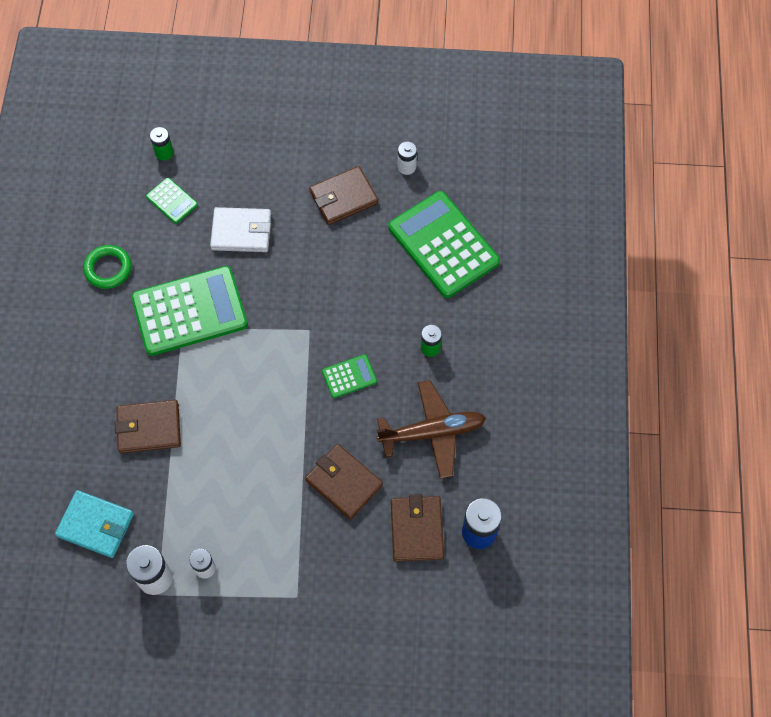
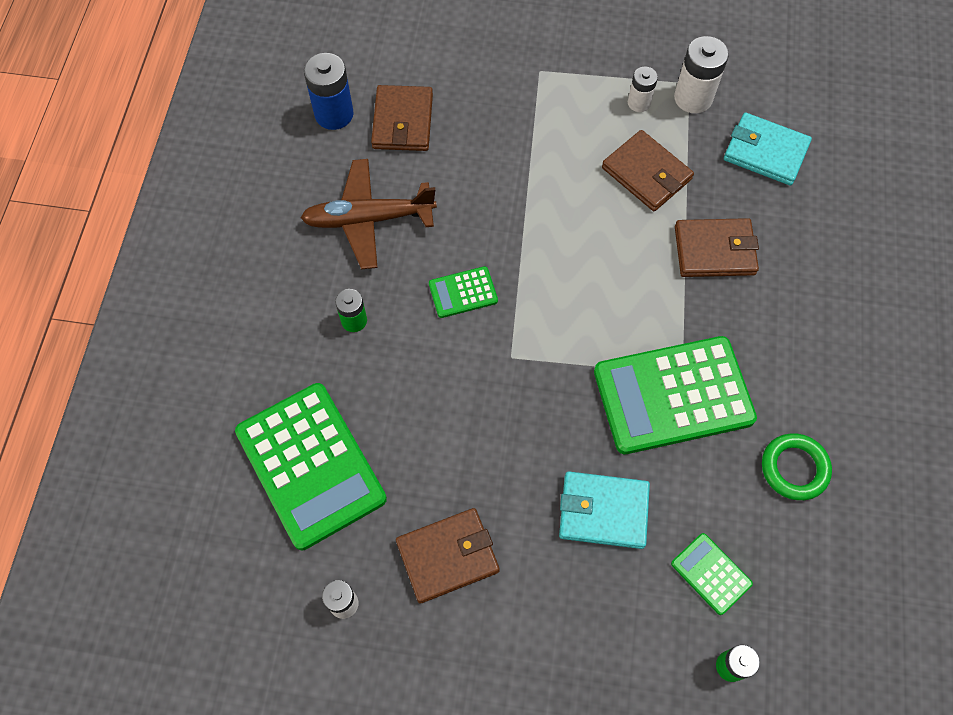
camera: 175 degrees left, 0 degrees up
white wallet [210,207,271,252] -> turquoise wallet [559,471,650,549]
brown wallet [305,444,383,519] -> brown wallet moved to [602,130,694,211]

